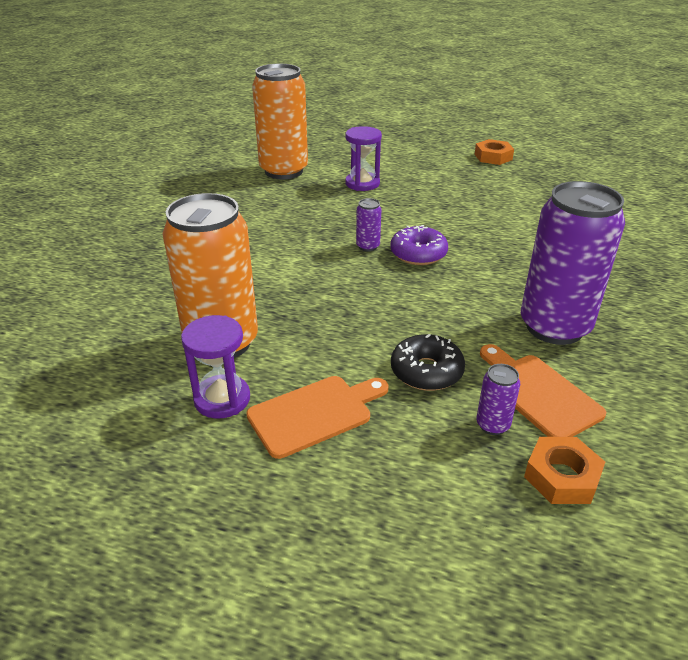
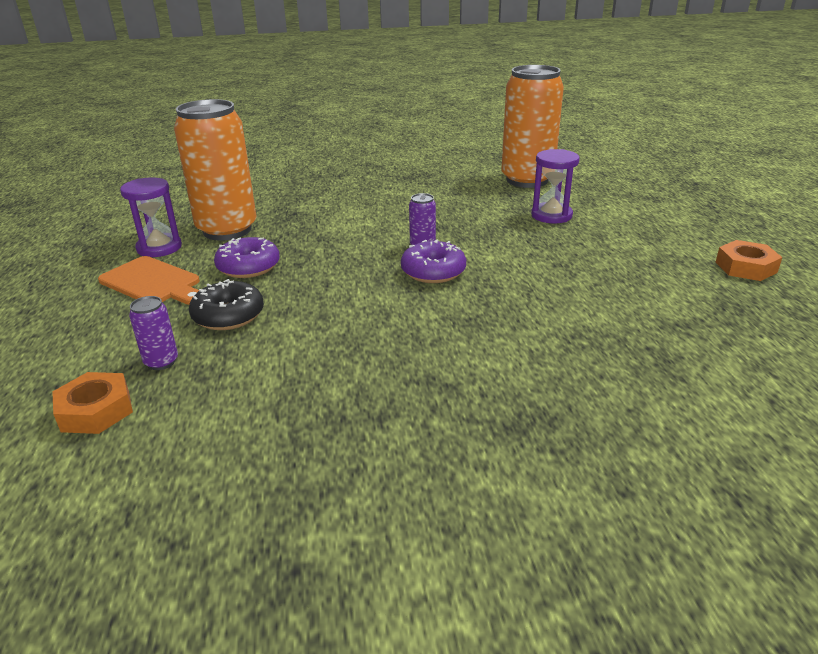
camera: 65 degrees right, 5 degrees down
orange cutting board [480,344,606,437] -> none
purple can [521,181,625,345] -> none
none -> purple donut [214,237,280,278]

